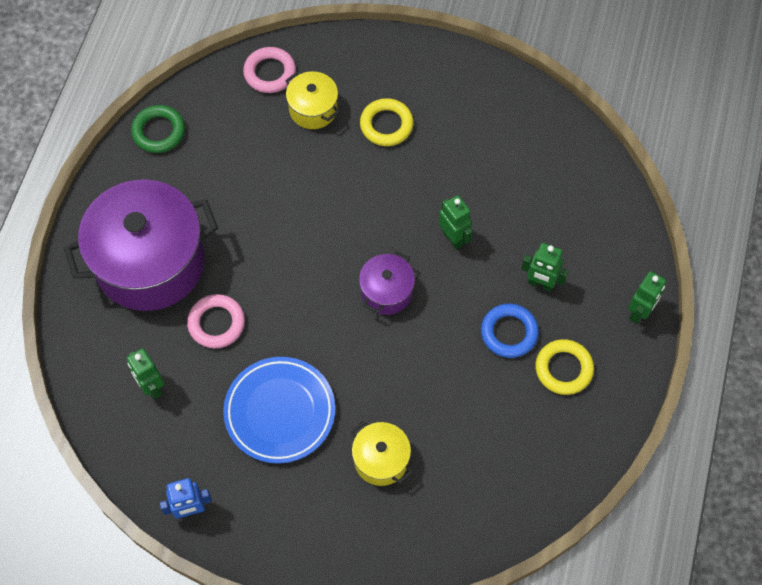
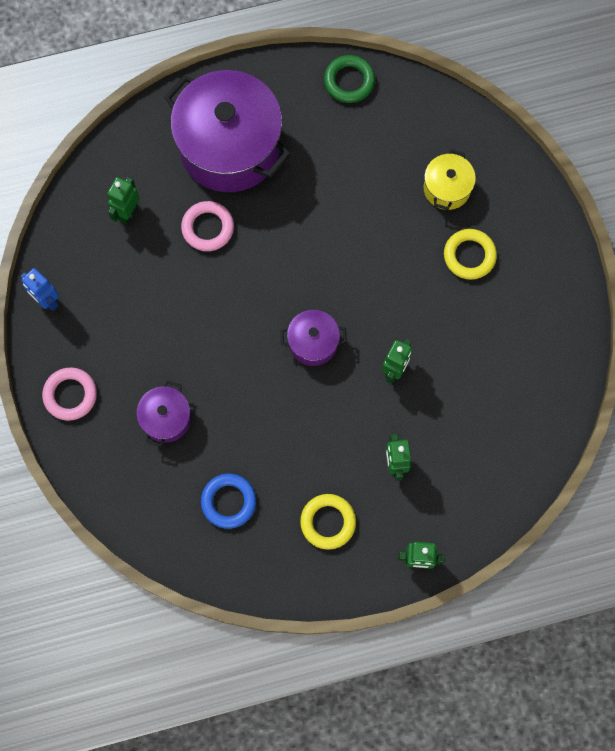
camera: 60 degrees right, 10 degrees up
blue plate [223,357,335,464] -> none
pink ring [243,47,296,93] -> pink ring moved to [42,367,97,421]
yellow pot [351,421,413,486] -> purple pot [136,381,191,447]
blue ring [481,304,539,358] -> blue ring moved to [201,474,256,529]

